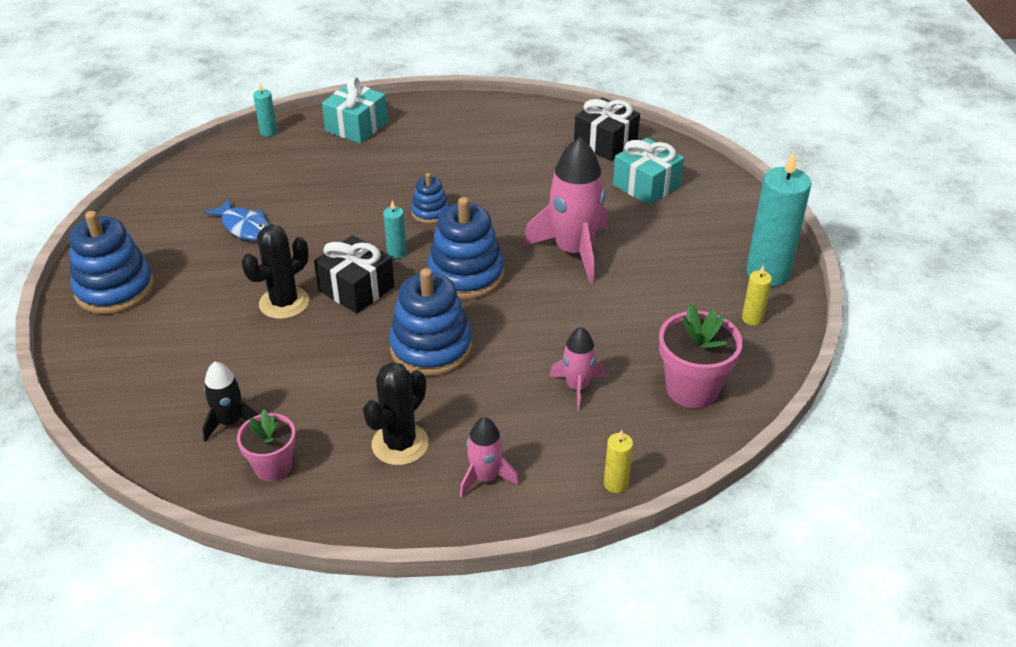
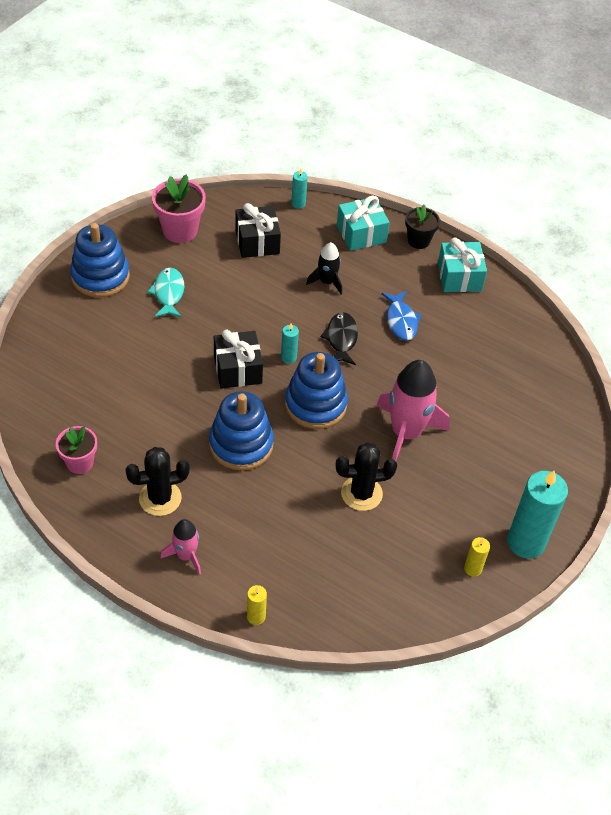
camera: 35 degrees right, 10 degrees up
black rocket [202,362,258,442] -> black rocket moved to [306,242,342,294]
blue fish [204,198,270,241] -> blue fish moved to [381,291,422,341]
black cactus [242,225,309,319] -> black cactus moved to [336,442,397,511]
blue stacking toy [411,173,449,224] -> black fish [320,312,358,365]
pink rocket [549,327,605,411] -> none
black gift [574,98,640,161] -> black gift moved to [235,203,281,258]
turquoise gift [613,138,684,206] -> turquoise gift moved to [438,238,487,292]
pink flower pot [659,304,743,408] -> pink flower pot moved to [152,175,206,243]
none -> turquoise fish [147,268,184,318]
none -> black flower pot [405,205,440,249]

